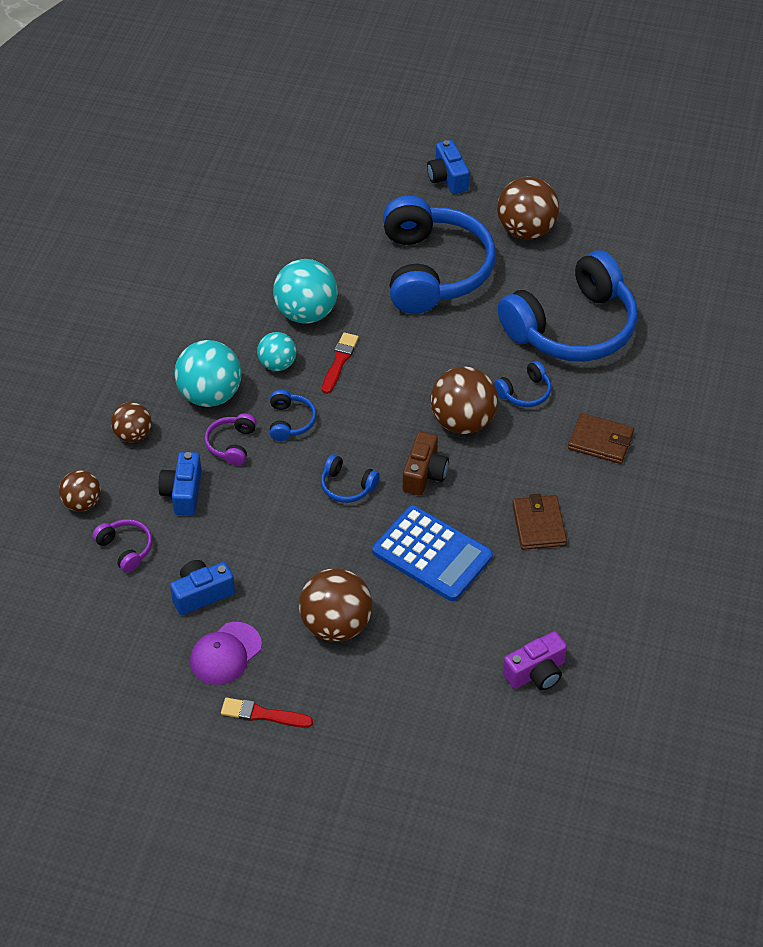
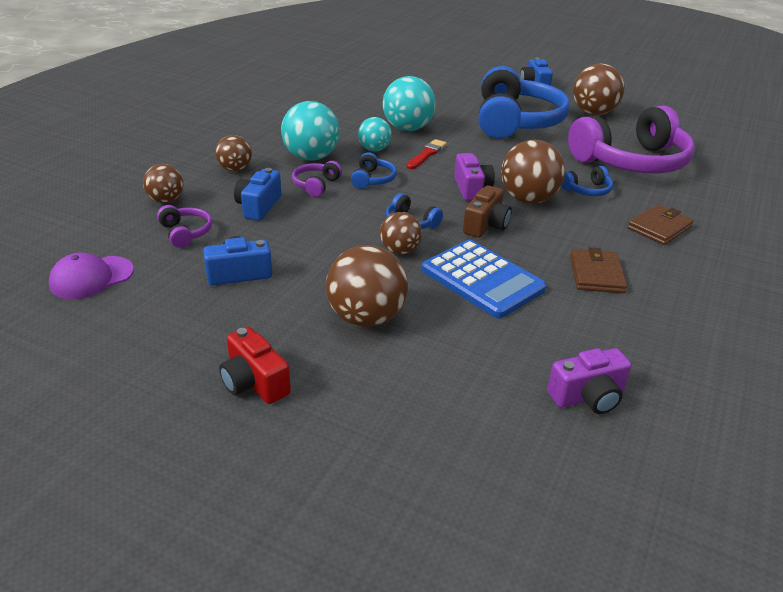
camera: 10 degrees right, 15 degrees down
purple cap [190,622,262,685] -> purple cap moved to [49,253,134,299]
red brush [221,697,313,728] -> red camera [219,326,291,404]
blue headphones [498,250,637,362] -> purple headphones [568,106,695,174]
brown wallet [568,413,634,464] -> brown wallet turned 75 degrees counterclockwise [627,204,694,245]
none -> brown ball [380,212,422,254]
none -> purple camera [454,153,495,201]

